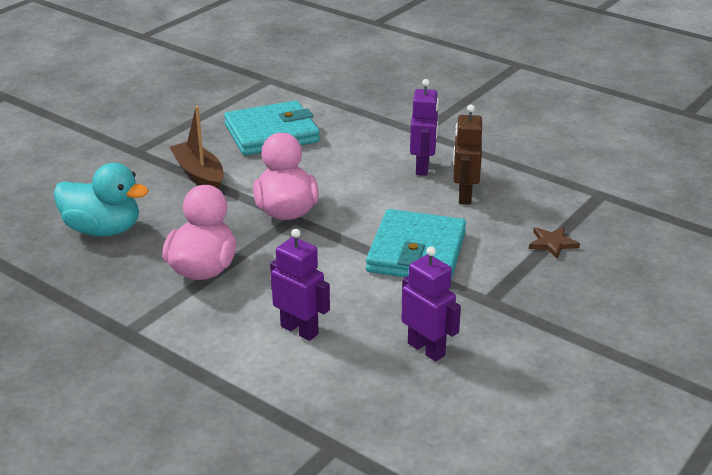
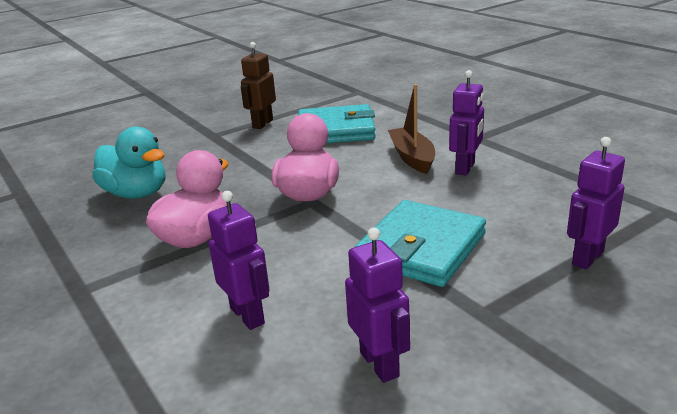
camera: 20 degrees right, 5 degrees down
brown boat [170,106,224,189] -> brown boat moved to [388,84,435,174]
brown robot [453,105,482,205] -> brown robot moved to [241,42,276,129]
brown star [529,227,580,259] -> purple robot [567,137,625,269]

